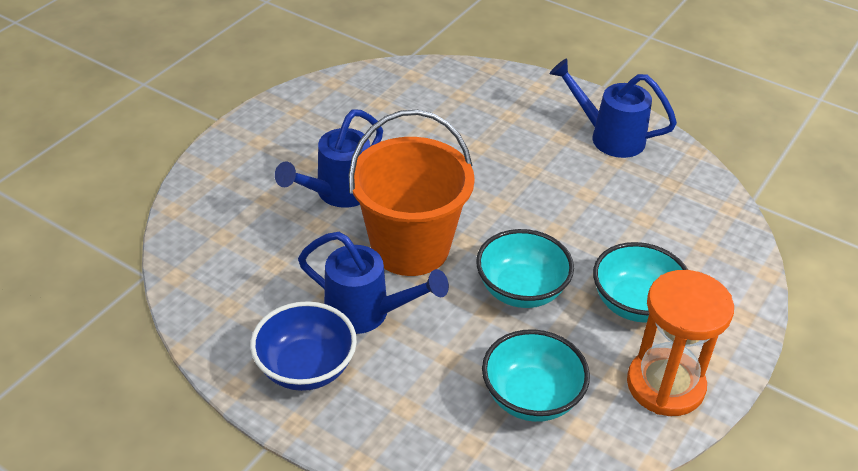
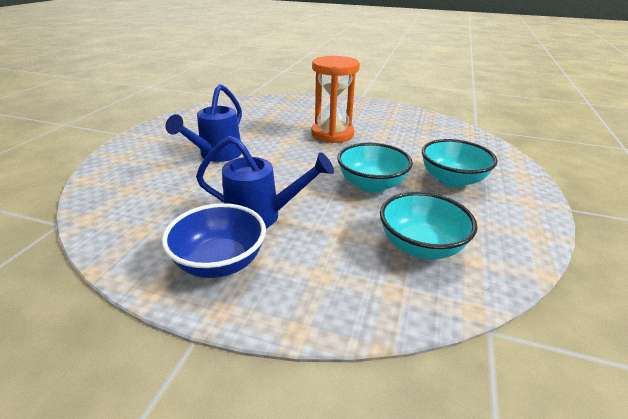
camera: 15 degrees left, 10 degrees down
orange bucket [349,110,475,276] -> none
blue watering can [550,59,677,158] -> none
orange hourglass [627,270,734,416] -> orange hourglass moved to [311,56,360,143]

